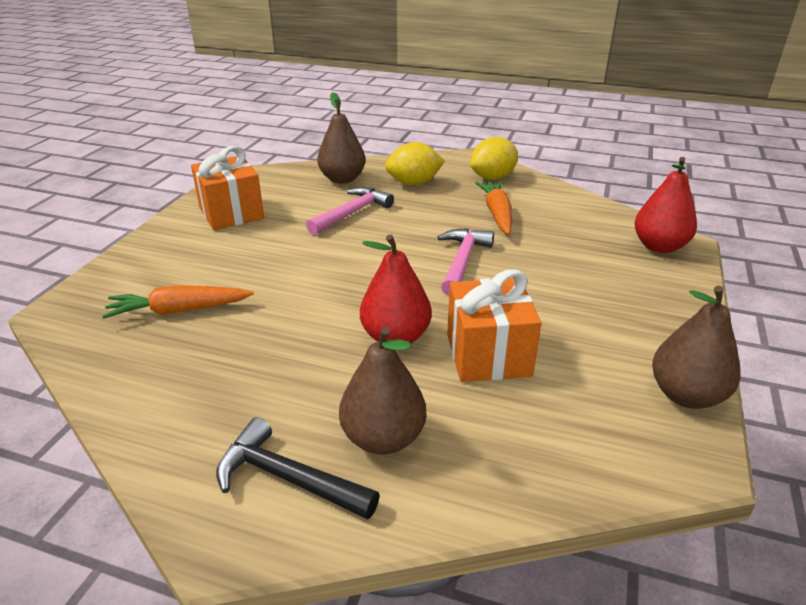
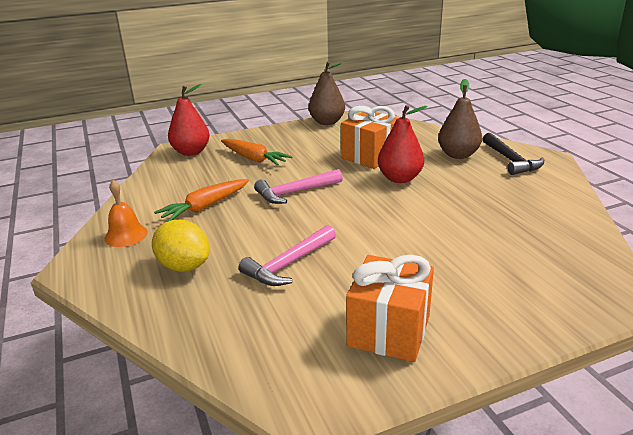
camera: 130 degrees left, 5 degrees down
orange carrot [102,285,254,319] -> orange carrot moved to [221,138,292,166]
pink hammer [306,187,394,235] -> pink hammer turned 45 degrees counterclockwise [239,225,336,286]
brown pear [317,92,366,184] -> none
yellow lemon [470,137,518,180] -> orange bell [104,180,148,247]

